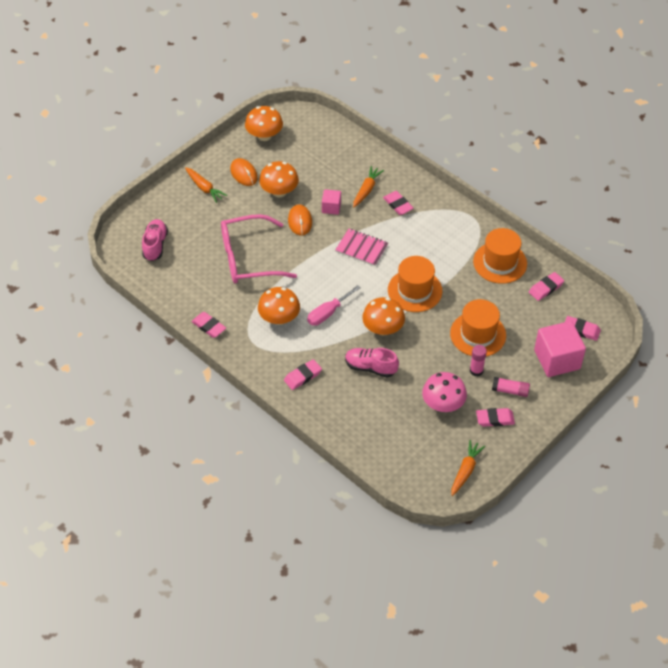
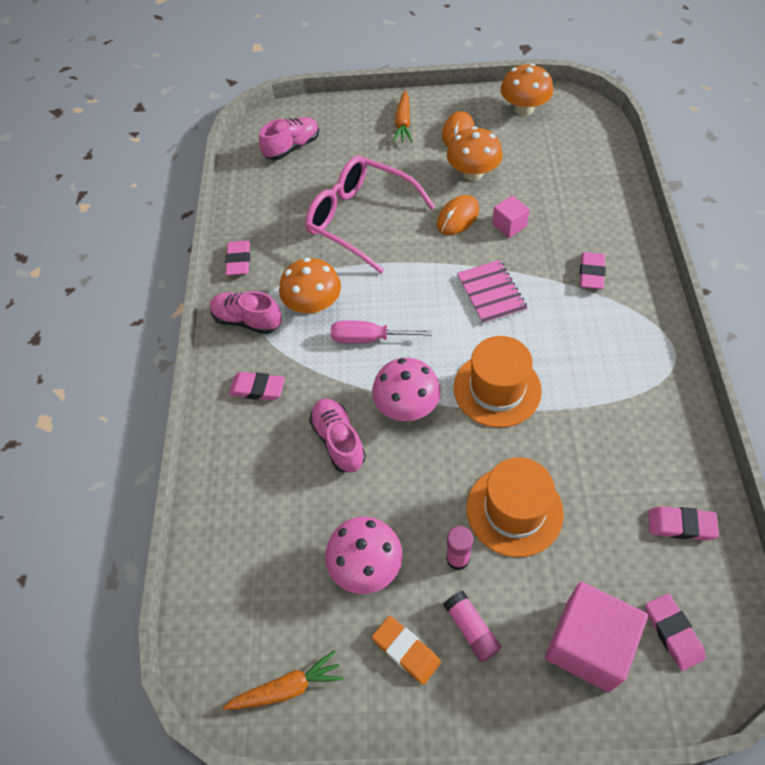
camera: 50 degrees right, 5 degrees up
orange carrot [353,166,384,207] -> none
orange mushroom [362,297,405,336] -> pink mushroom [372,358,441,421]
orange hat [473,228,527,284] -> none
pink eraser [476,408,515,427] -> orange eraser [372,616,441,685]
none -> pink shoe [210,291,282,334]

